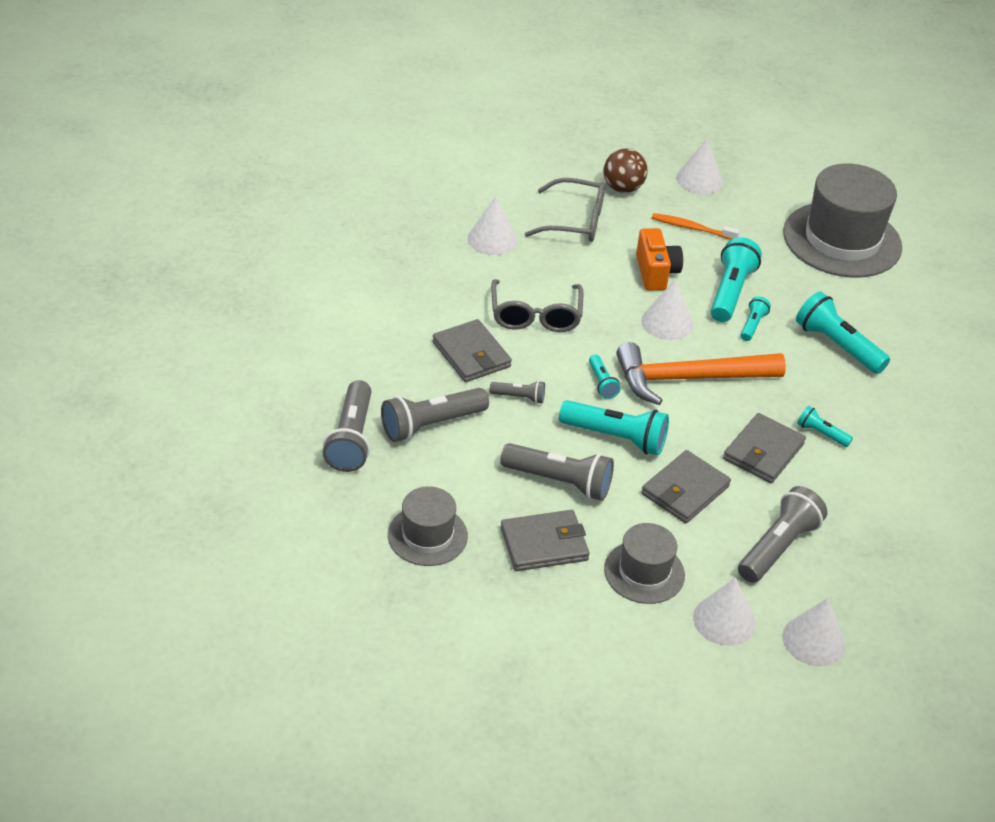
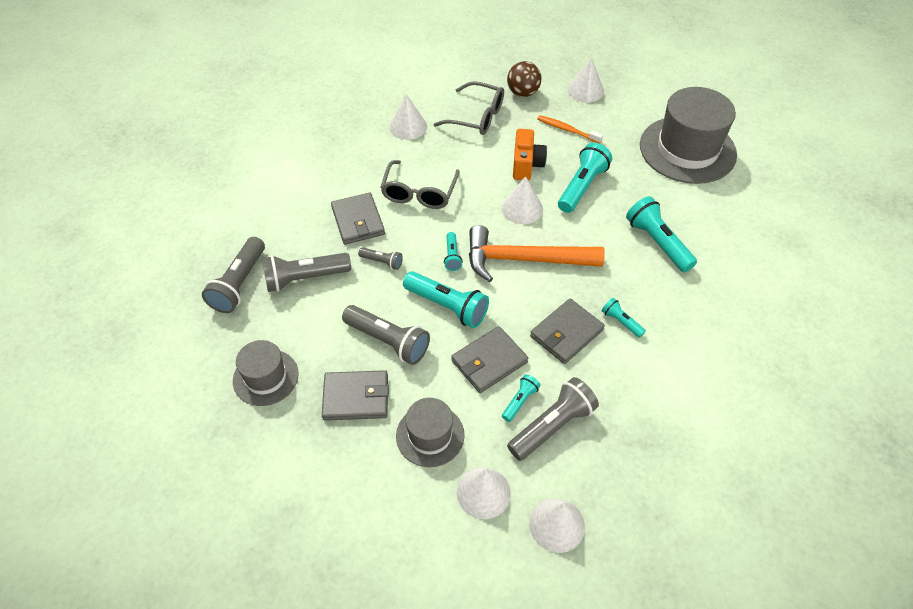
camera: 15 degrees right, 10 degrees up
turquoise flashlight [741,296,771,341] -> turquoise flashlight moved to [502,374,541,422]

